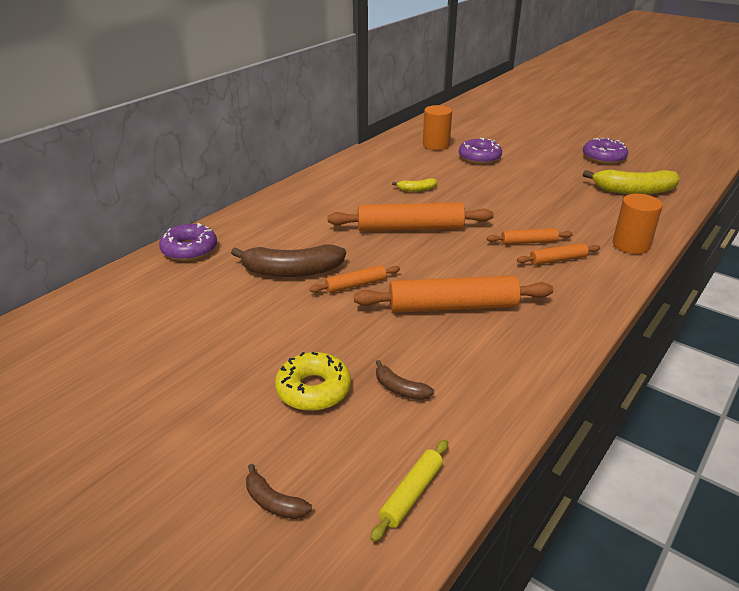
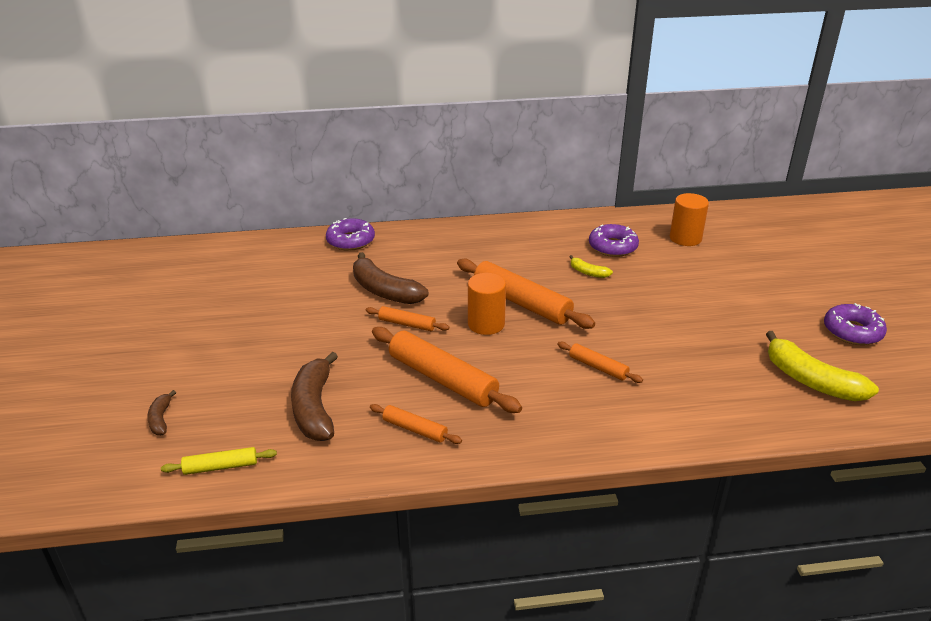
camera: 45 degrees right, 0 degrees up
yellow donut [275,352,351,411] -> none
brown banana [376,360,434,400] -> brown banana [291,352,338,441], size x2.04
purple donut [459,138,502,164] -> purple donut moved to [589,224,639,257]
orange rolling pin [517,243,600,265] -> orange rolling pin moved to [370,404,462,444]
orange cylinder [613,194,663,254] -> orange cylinder moved to [468,273,506,335]

